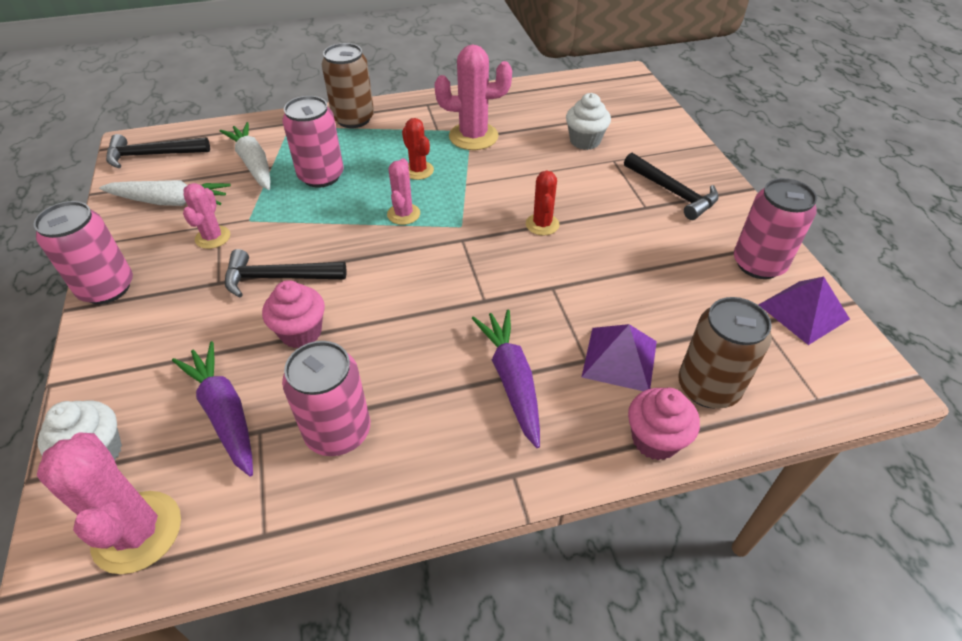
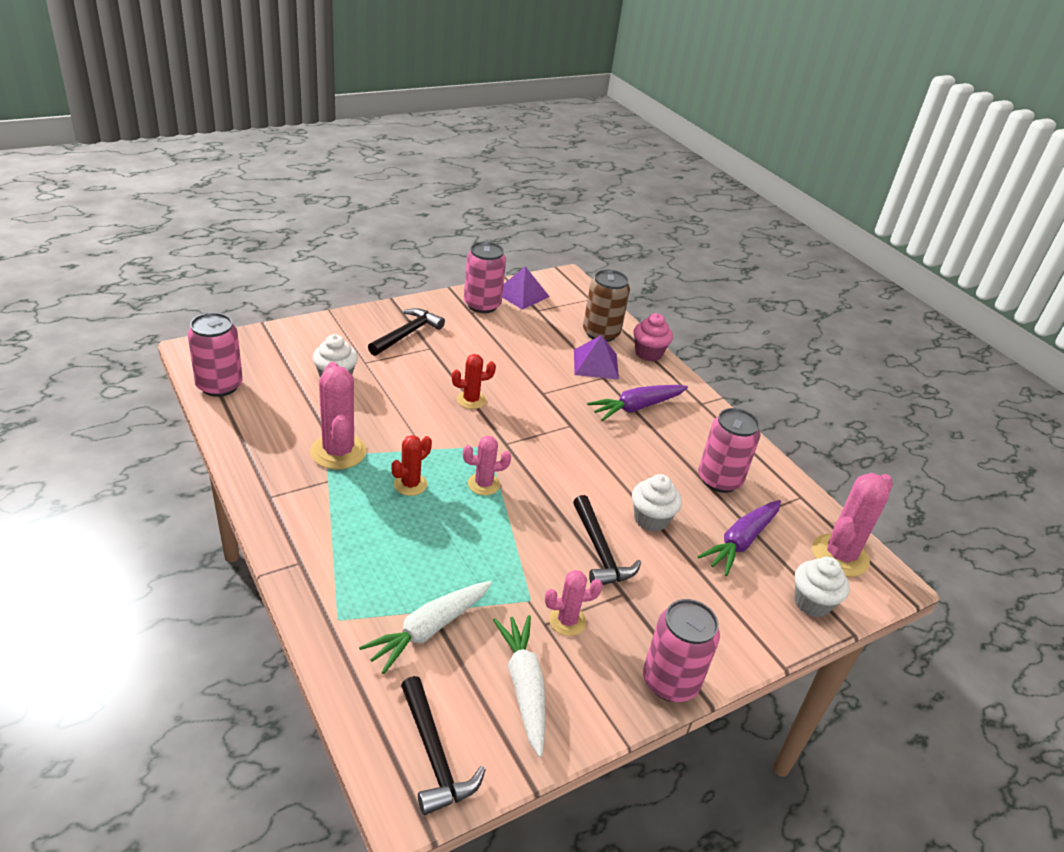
camera: 110 degrees left, 10 degrees down
pink cupcake [262,280,325,348] -> white cupcake [632,474,682,532]
pink can [282,96,344,188] -> pink can moved to [187,313,243,397]
brown can [322,43,374,128] -> none

